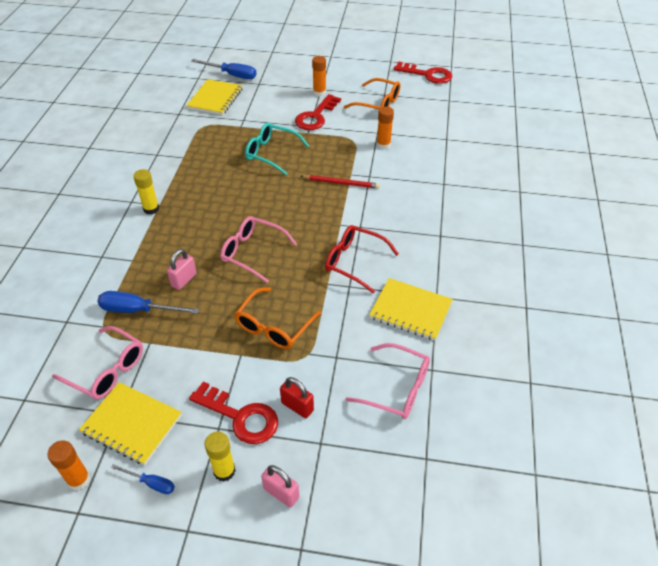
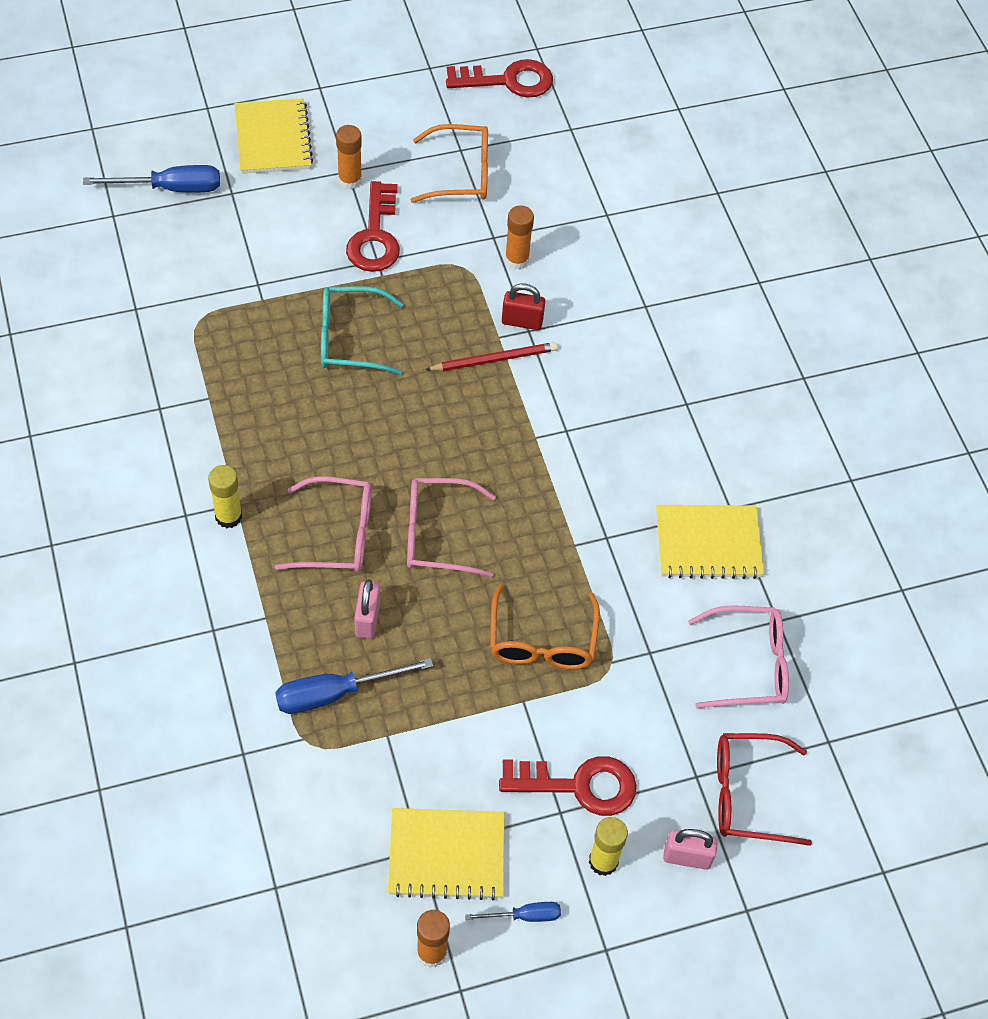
camera: 30 degrees left, 10 degrees up
pink glasses [52,326,143,400] -> pink glasses moved to [275,476,372,572]
yellow notebook [186,79,243,115] -> yellow notebook moved to [235,98,313,174]
red padlock [280,377,314,418] -> red padlock moved to [502,283,545,330]
red glasses [325,225,399,294] -> red glasses moved to [717,733,812,846]

